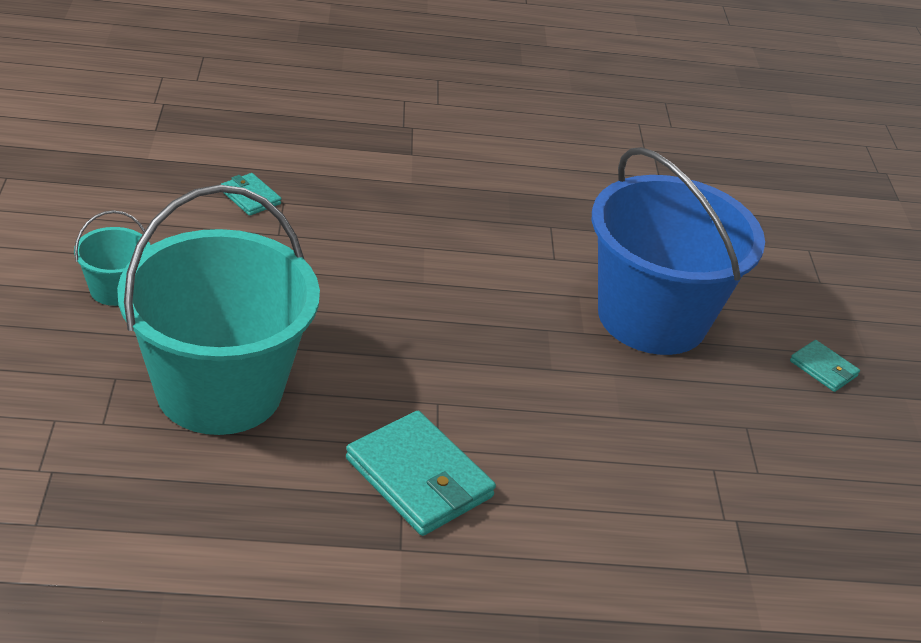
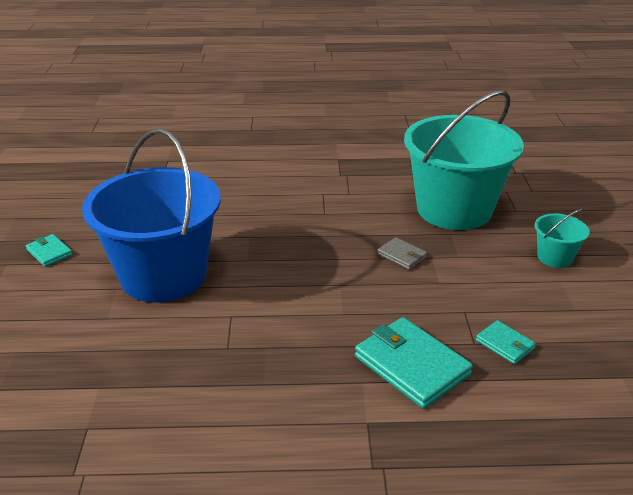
camera: 175 degrees left, 5 degrees down
turquoise wallet [346,411,496,536] -> turquoise wallet moved to [355,317,473,409]
none -> grey wallet [377,237,427,270]

